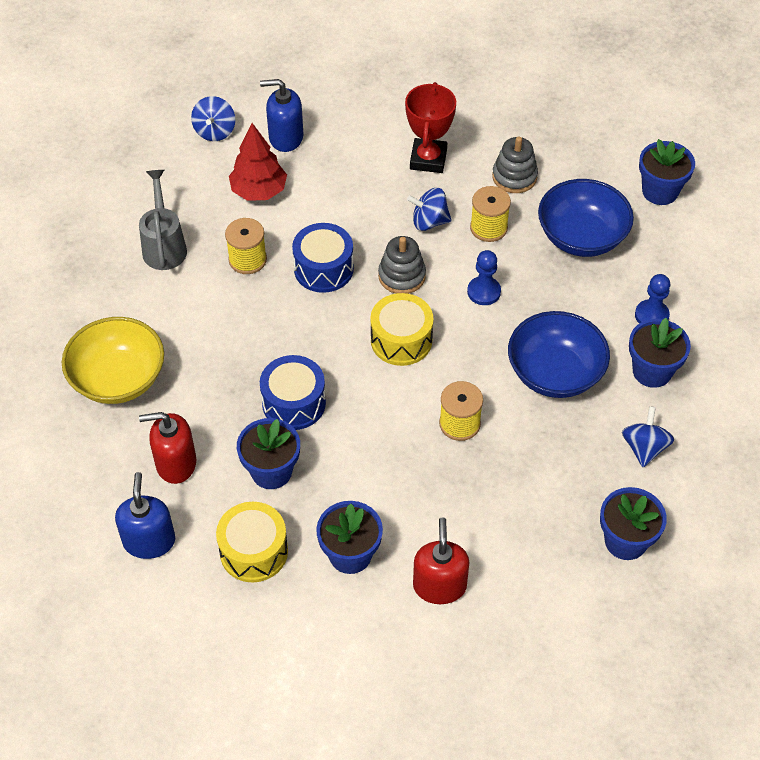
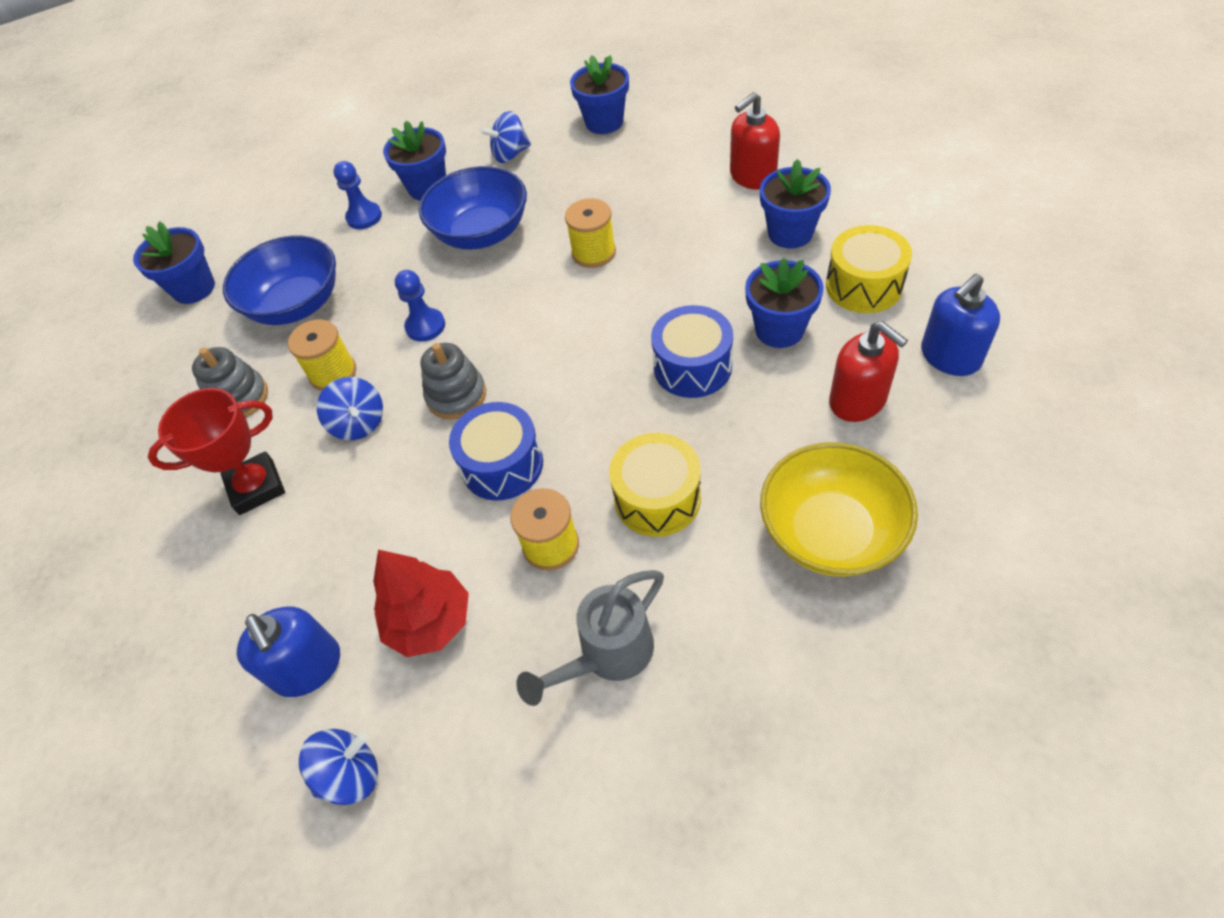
camera: 120 degrees left, 0 degrees up
yellow drum [370,293,433,366] -> yellow drum moved to [609,433,701,537]

